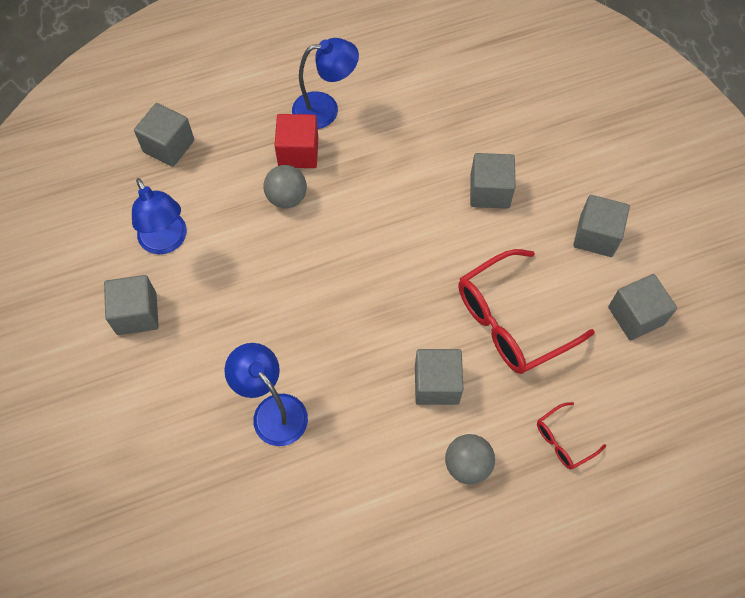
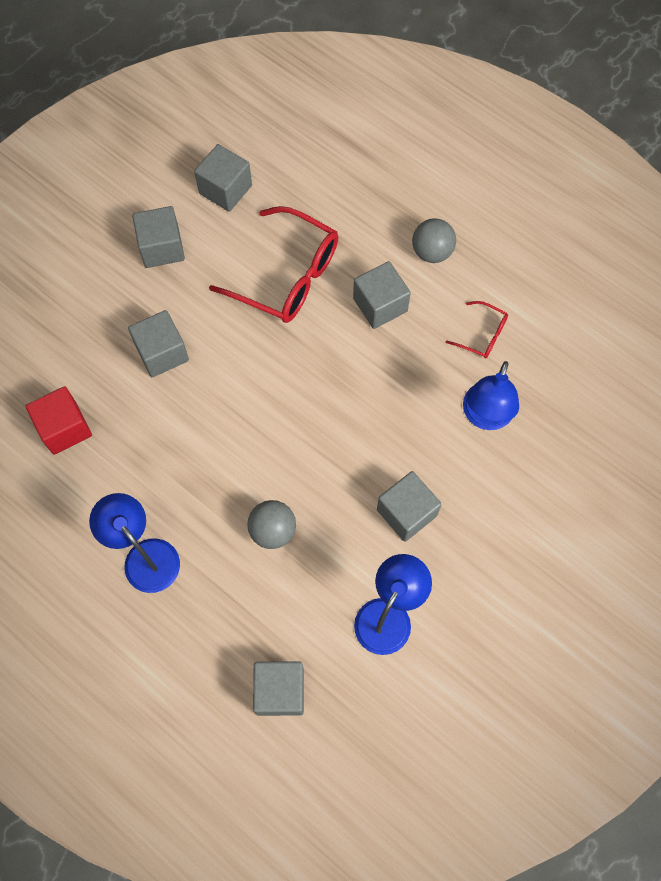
camera: 120 degrees left, 5 degrees up
grey cube [104,275,159,335] -> grey cube moved to [377,471,442,542]
red cube [274,114,318,168] -> red cube moved to [26,386,92,455]
red glasses [537,402,606,470] -> red glasses moved to [446,301,508,358]

